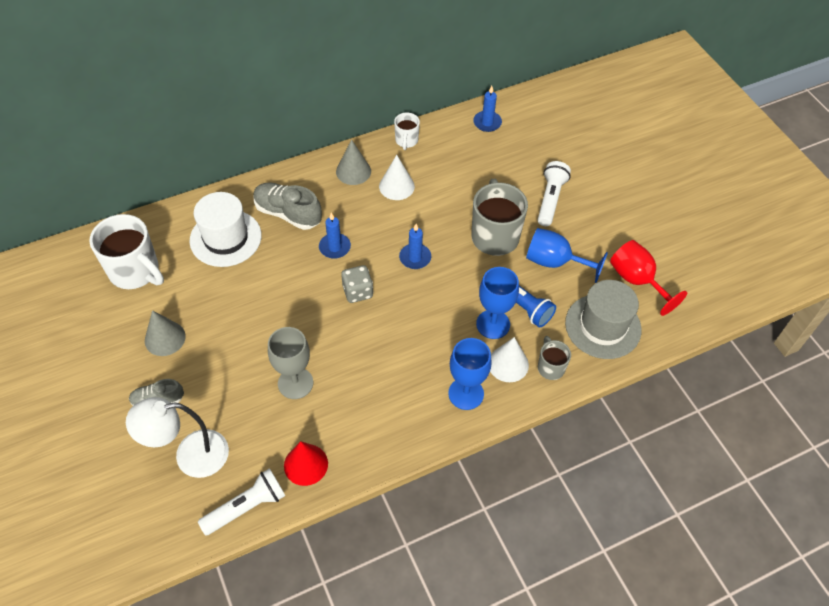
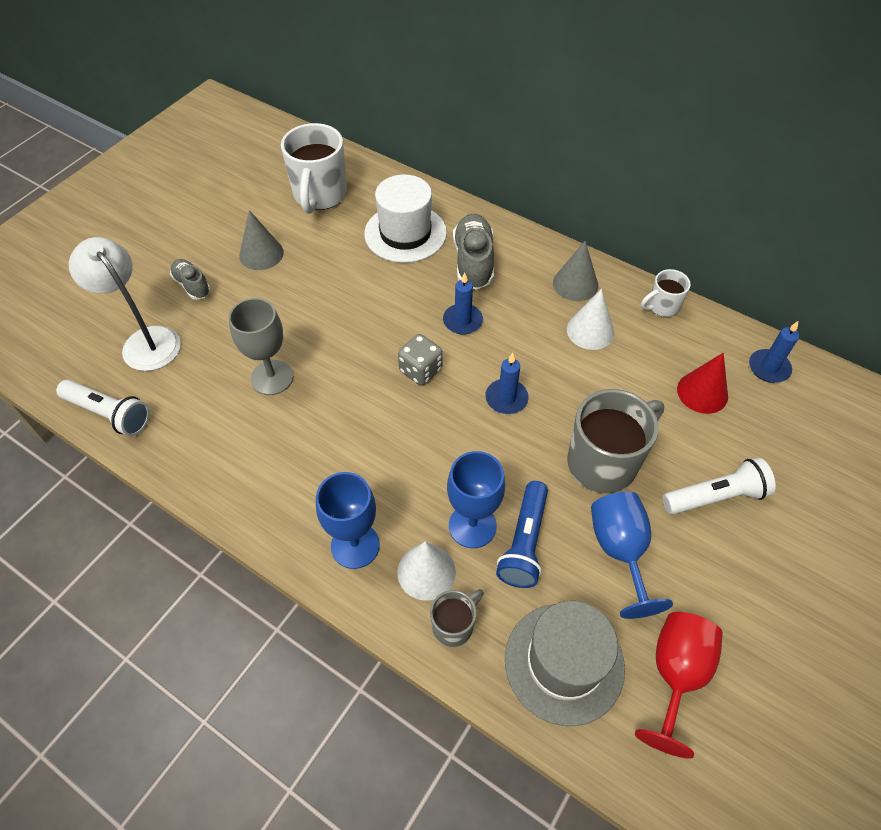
camera: 60 degrees right, 0 degrees up
red cone [284,441,328,486] -> red cone moved to [677,353,728,414]

